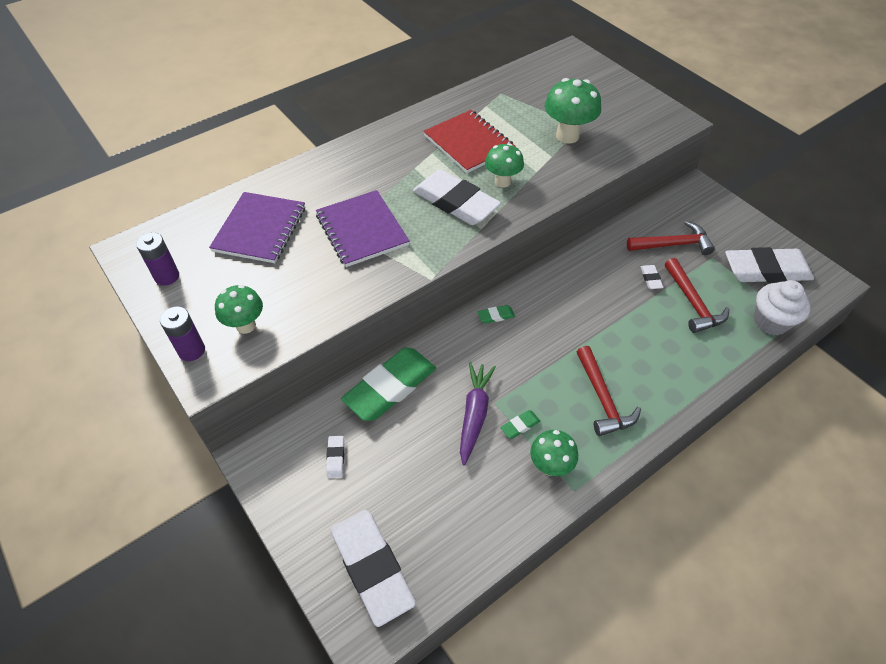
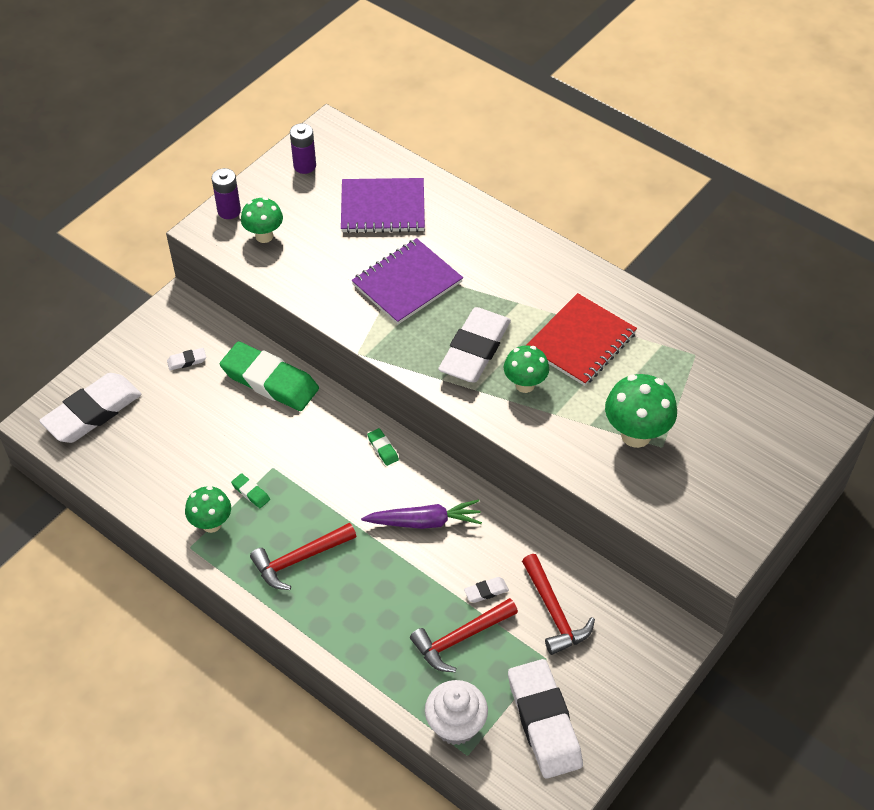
camera: 75 degrees right, 0 degrees up
purple carrot [460,362,496,466] -> purple carrot moved to [361,499,482,529]

